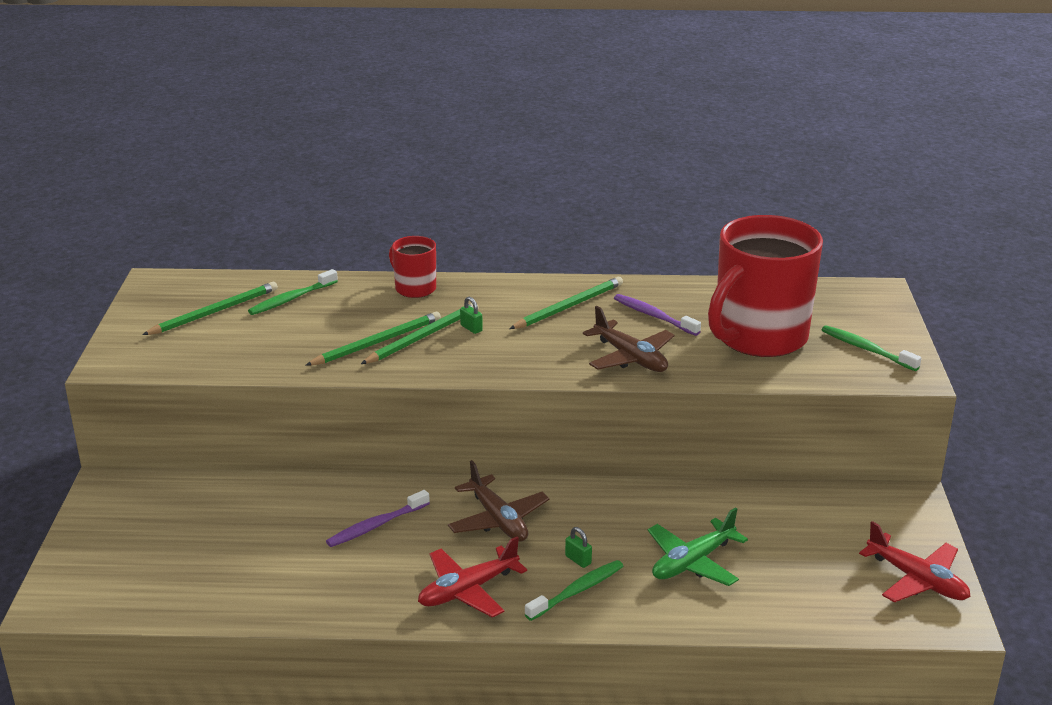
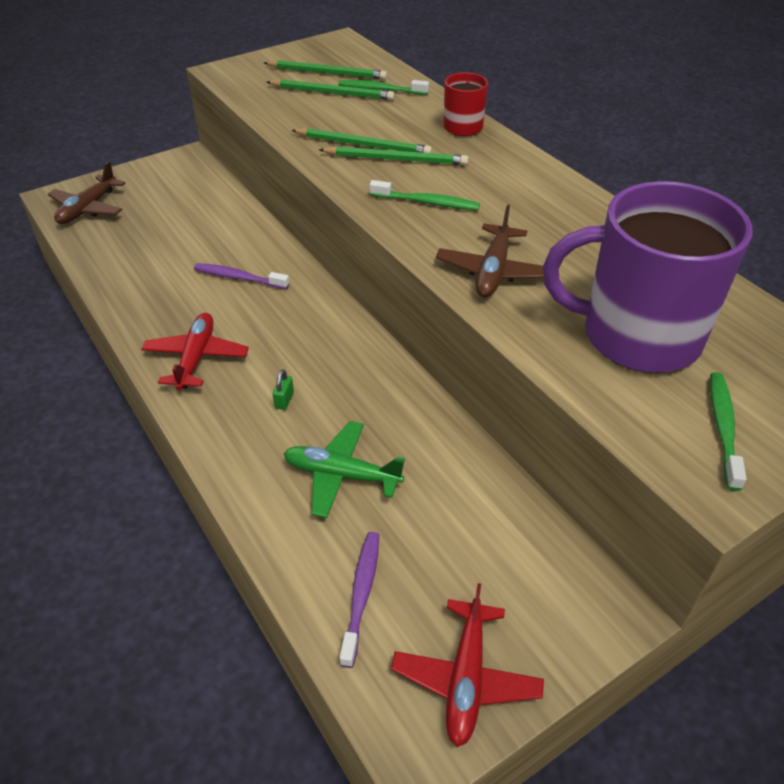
camera: 55 degrees right, 15 degrees up
red plane [418,537,527,618] -> red plane turned 75 degrees clockwise [141,313,249,390]
brown plane [448,460,549,542] -> brown plane moved to [48,161,126,224]
green padlock [460,297,483,334] -> none
green pencil [509,277,623,329] -> green pencil moved to [267,79,395,100]
green toothbrush [525,560,623,621] -> green toothbrush moved to [370,180,480,210]
purple toothbrush [614,294,701,336] -> purple toothbrush moved to [340,532,379,668]
red mug [708,215,823,357] -> purple mug [543,181,753,373]

